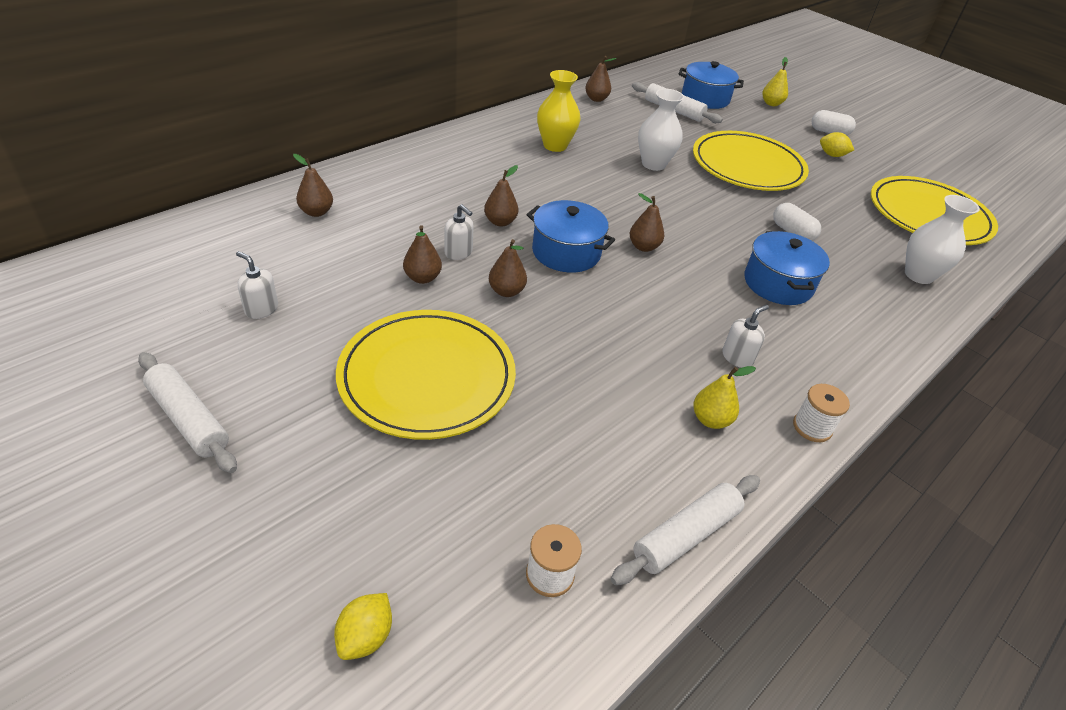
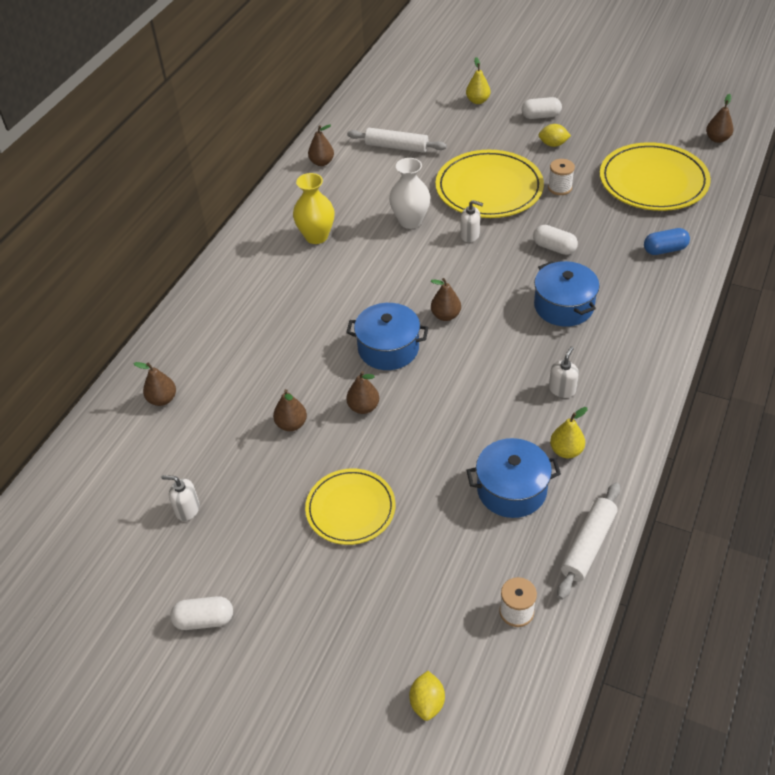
camera: 15 degrees left, 5 degrees up
white rolling pin [138,352,237,473] -> white capsule [170,596,233,630]
yellow plate [336,310,516,440] -> yellow plate [305,468,396,545], size x0.63
white soap dispenser [444,204,474,260] -> white soap dispenser moved to [460,200,483,242]
brown pear [484,165,518,227] -> brown pear moved to [706,94,733,143]
blue pot [679,61,744,109] -> blue pot moved to [467,438,561,518]
white spool [793,384,850,442] -> white spool moved to [548,159,575,195]
white vase [905,195,980,284] -> blue capsule [644,228,690,255]

